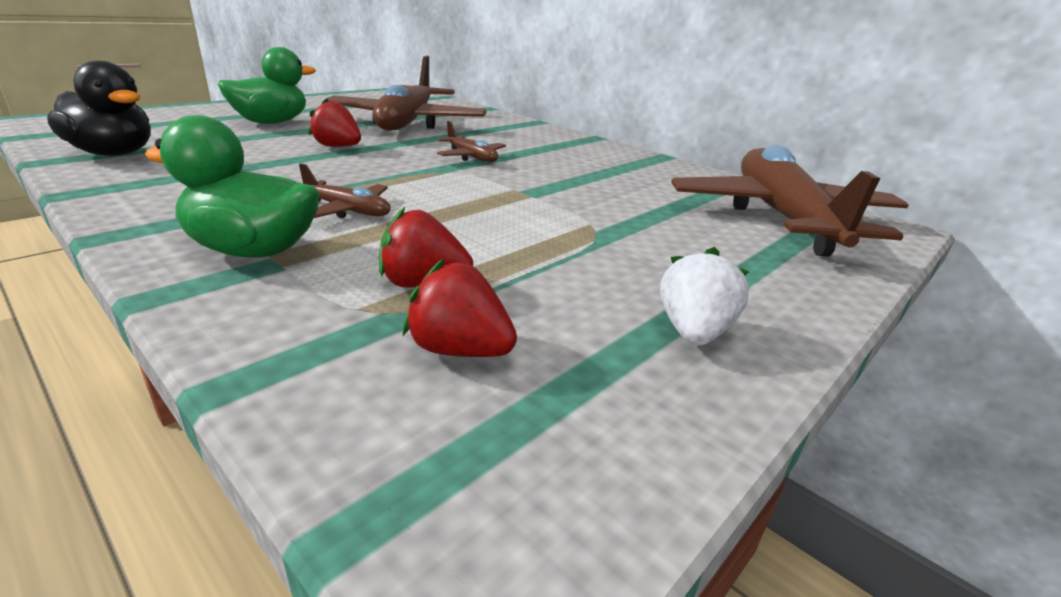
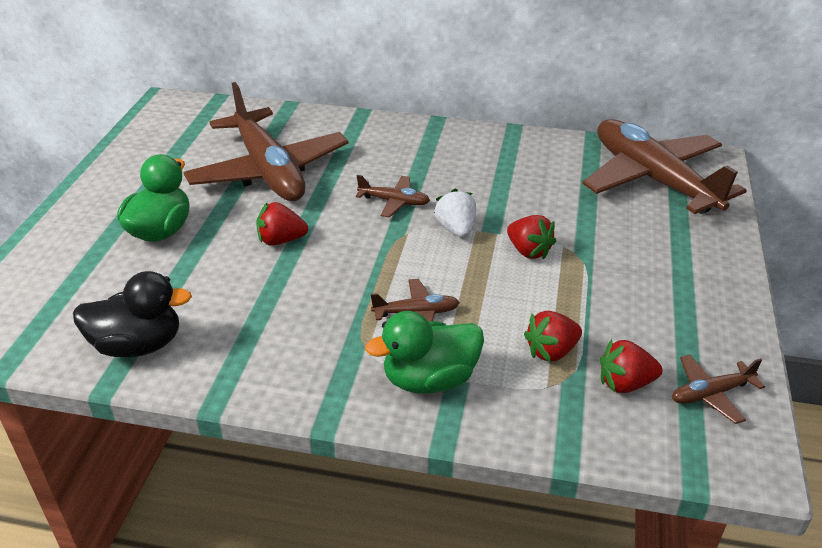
camera: 30 degrees left, 10 degrees up
white strawberry [660,247,749,346] -> white strawberry moved to [434,188,476,238]
none -> red strawberry [507,215,556,259]
none -> brown plane [672,354,765,424]

